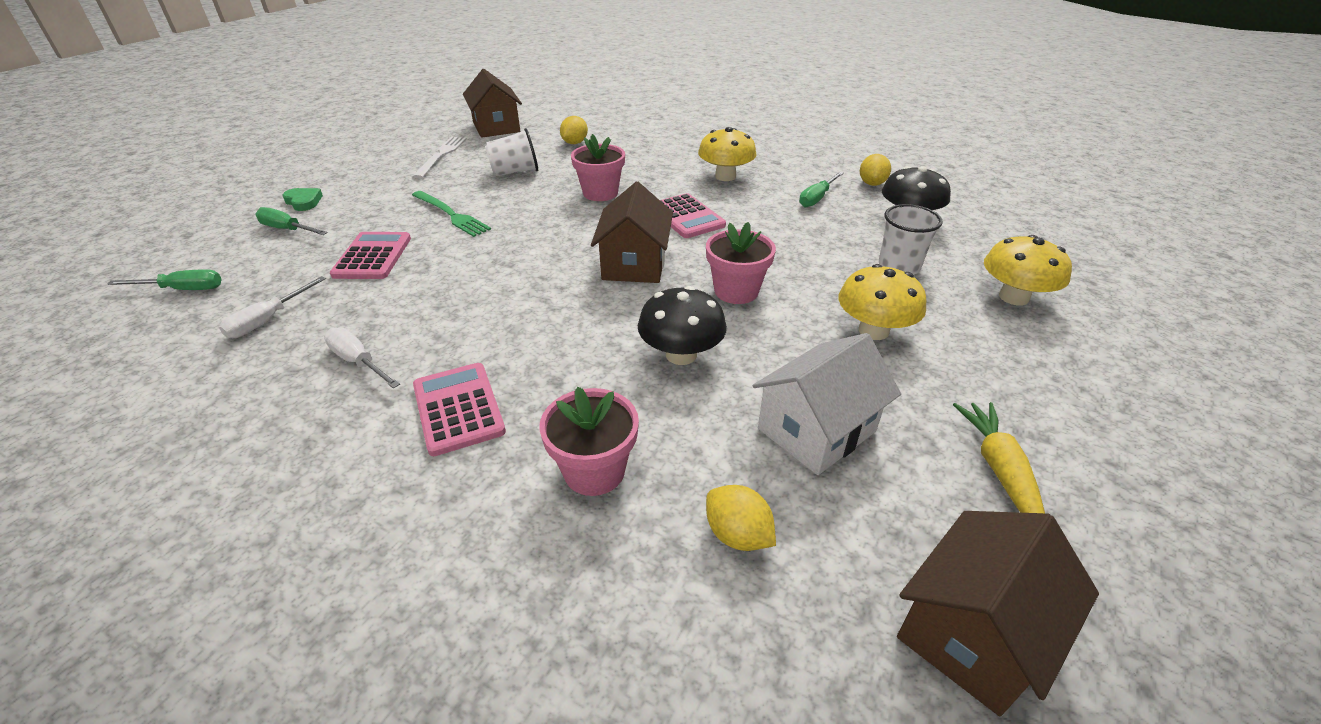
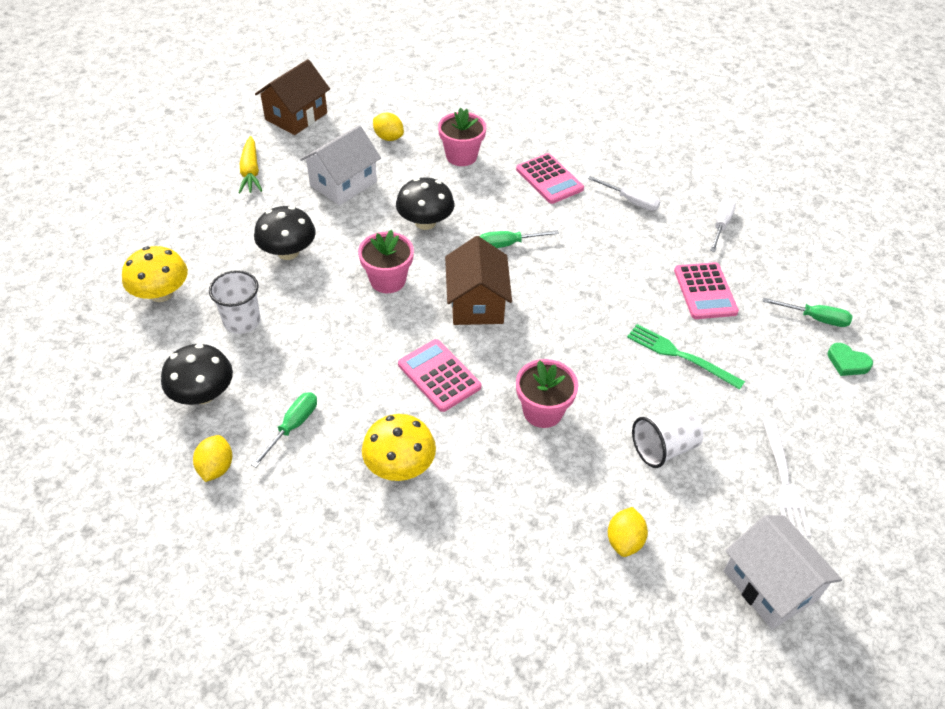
camera: 170 degrees right, 10 degrees up
green screwdriver [107,269,222,290] -> green screwdriver moved to [480,230,559,248]
brown house [463,69,522,138] -> white house [723,515,842,629]
yellow mushroom [839,264,927,340] -> black mushroom [254,206,316,260]

